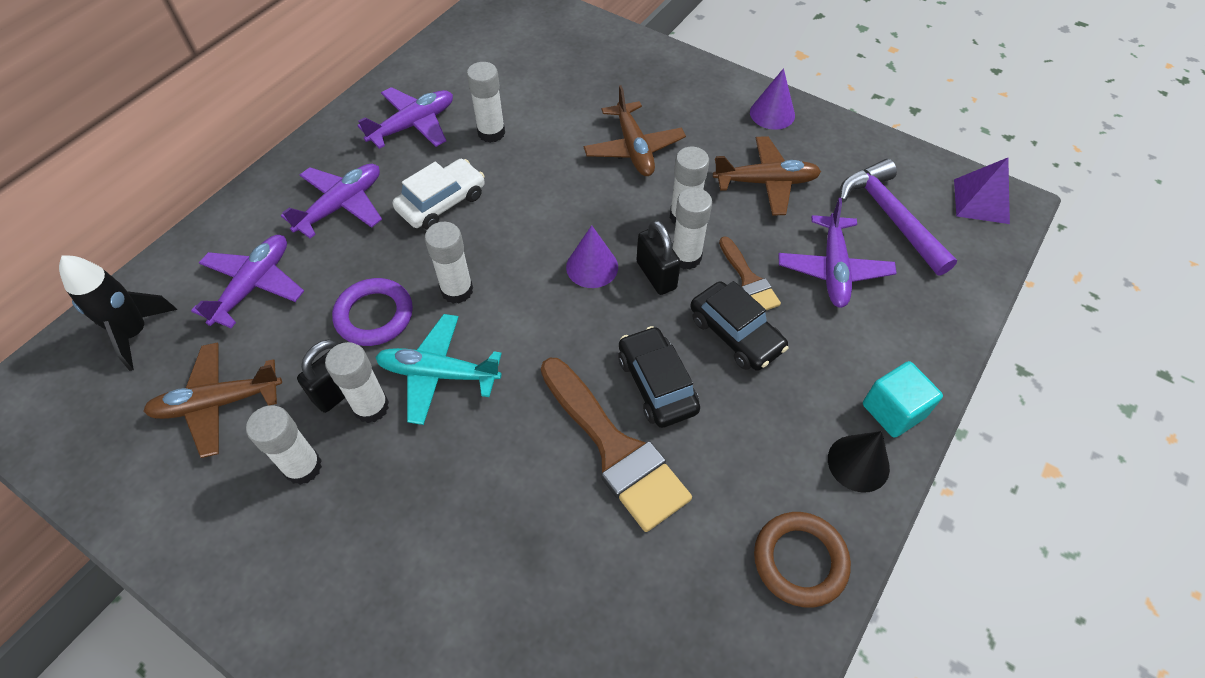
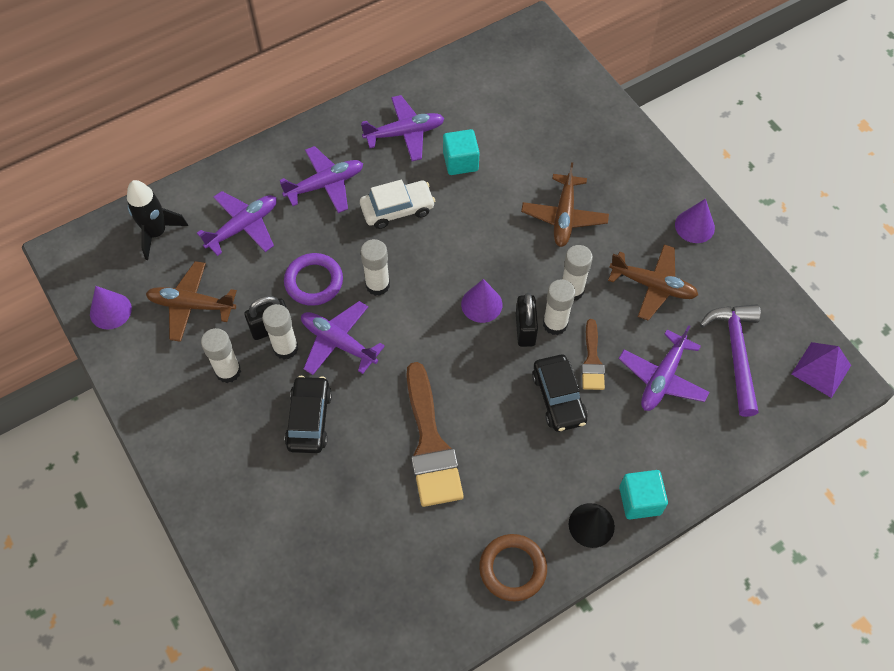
camera: 25 degrees right, 5 degrees up
turquoise plane [375,314,502,425] -> purple plane [301,301,385,375]
white glue stick [467,62,505,143] -> turquoise cube [443,129,480,175]
black car [618,326,700,428] -> black car moved to [284,376,332,453]
none -> purple cone [90,286,132,330]

